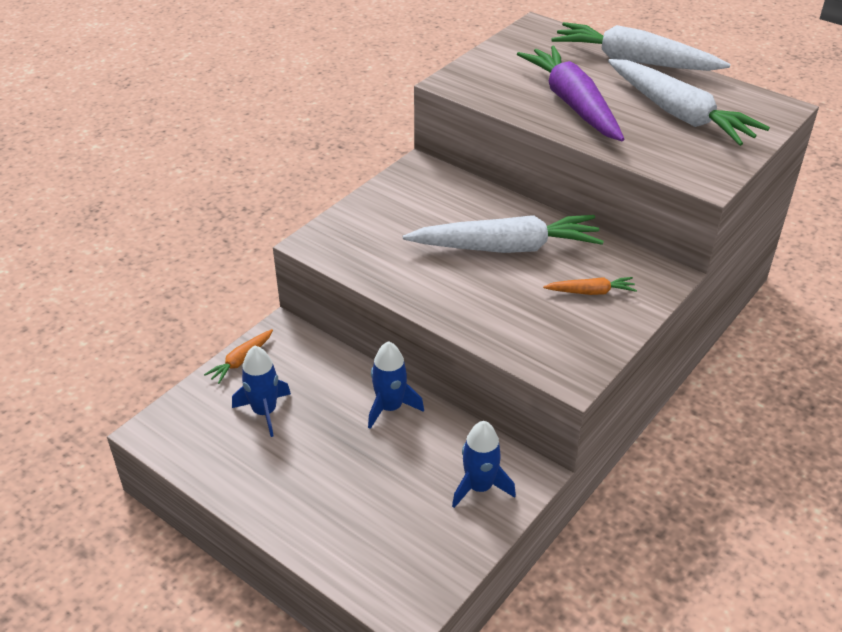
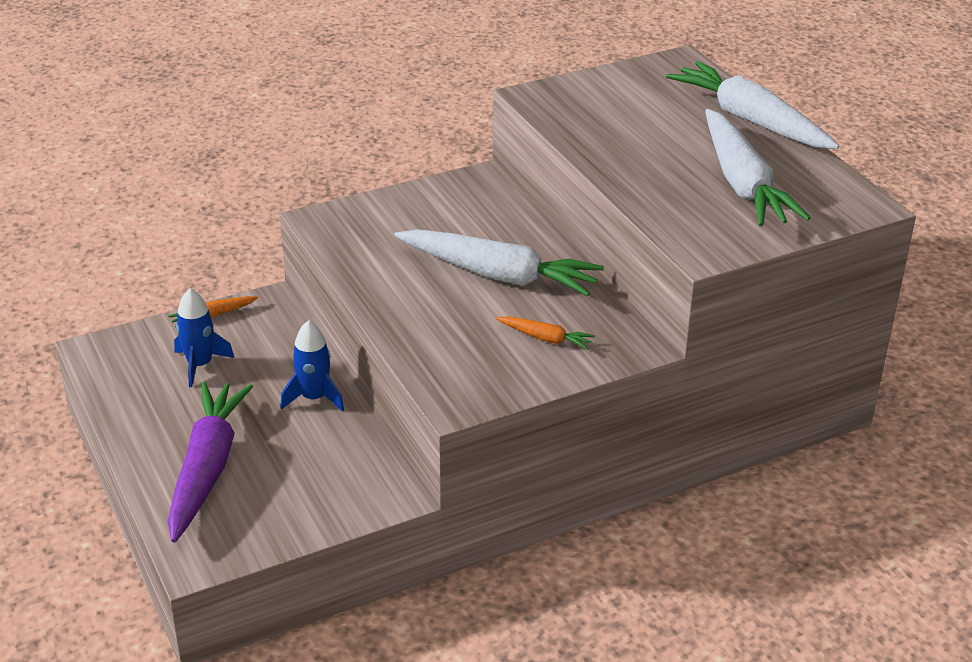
camera: 25 degrees right, 5 degrees down
blue rocket [452,421,516,508] -> none
purple carrot [517,45,624,141] -> purple carrot moved to [168,382,253,543]

